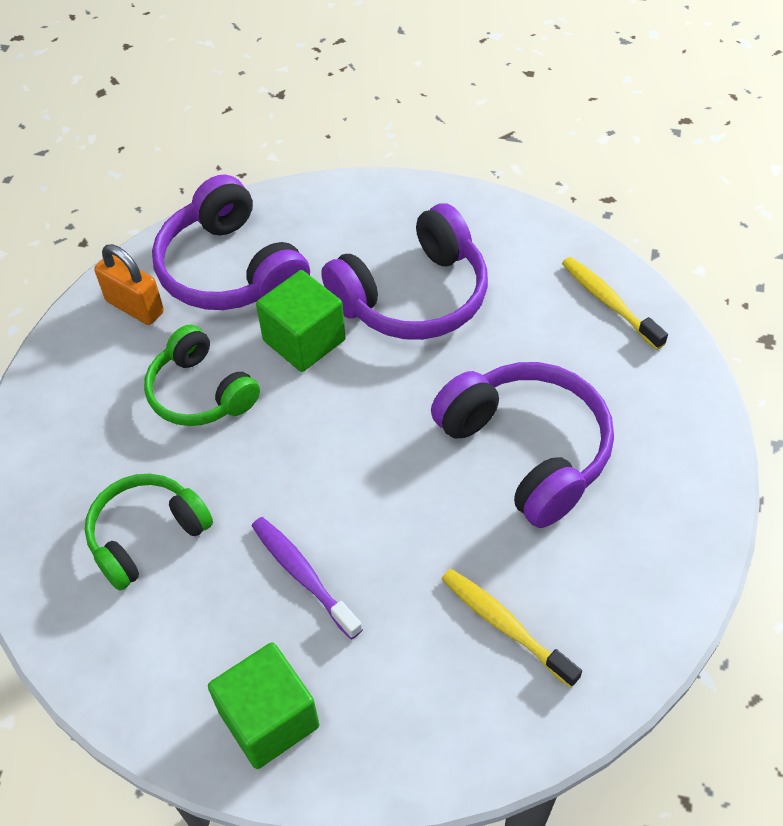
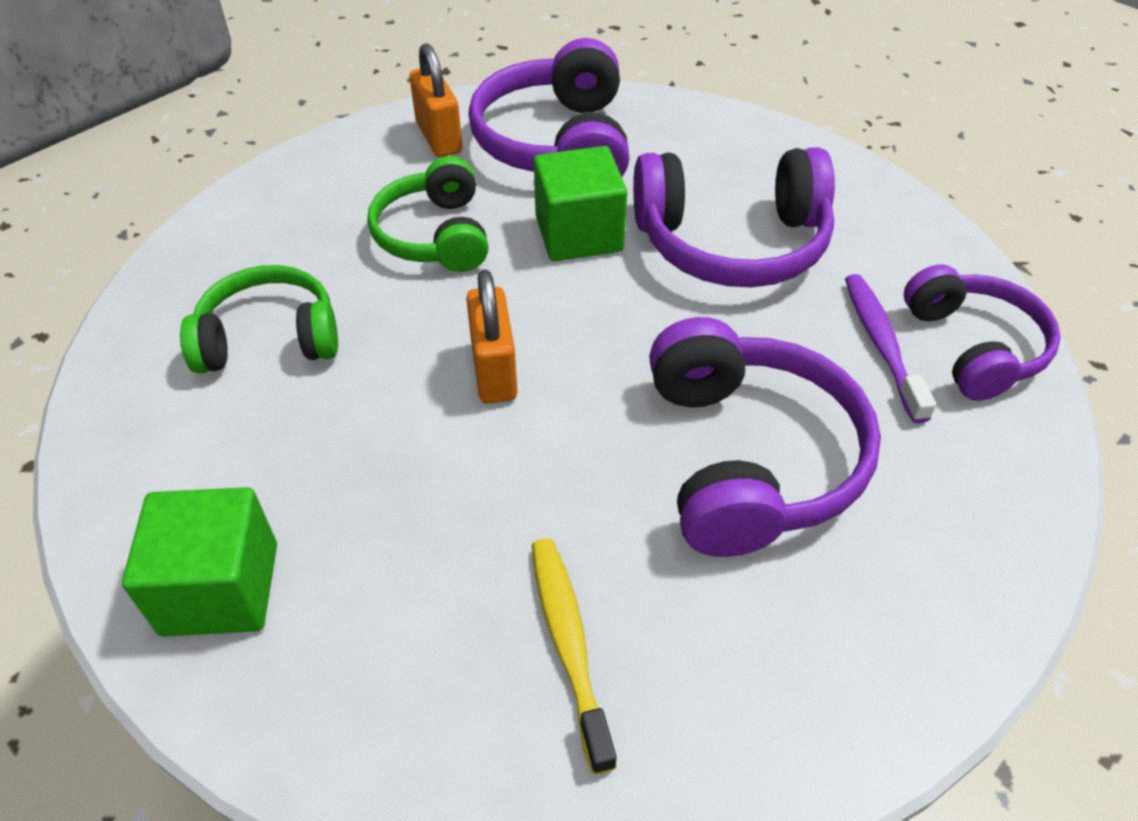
camera: 30 degrees right, 5 degrees down
purple toothbrush [252,517,363,639] -> purple toothbrush moved to [845,274,936,423]
yellow toothbrush [562,257,668,350] -> purple headphones [904,264,1061,401]
none -> orange padlock [466,270,518,404]

